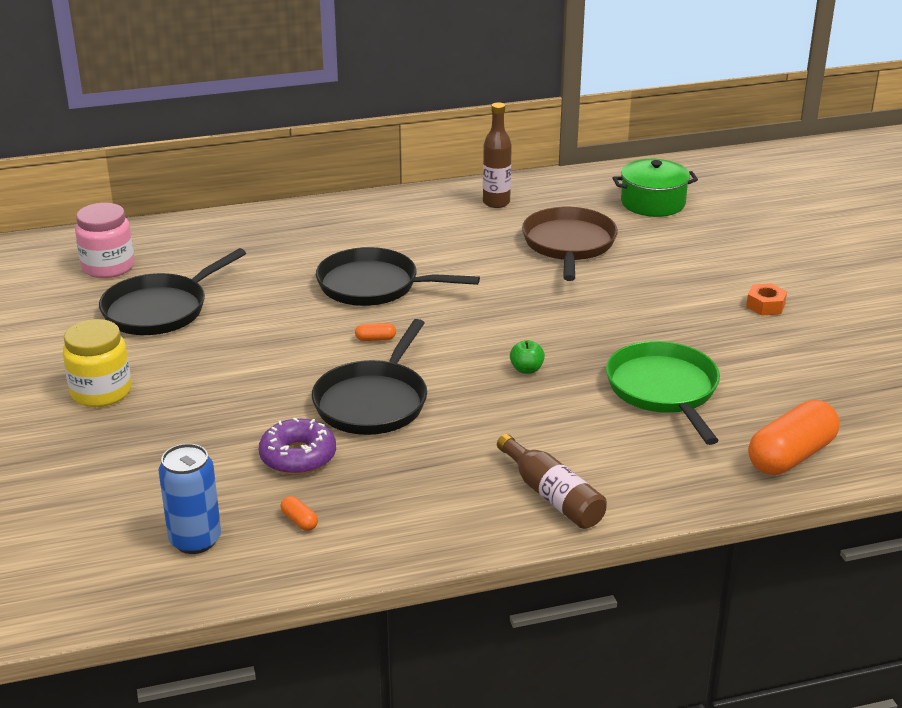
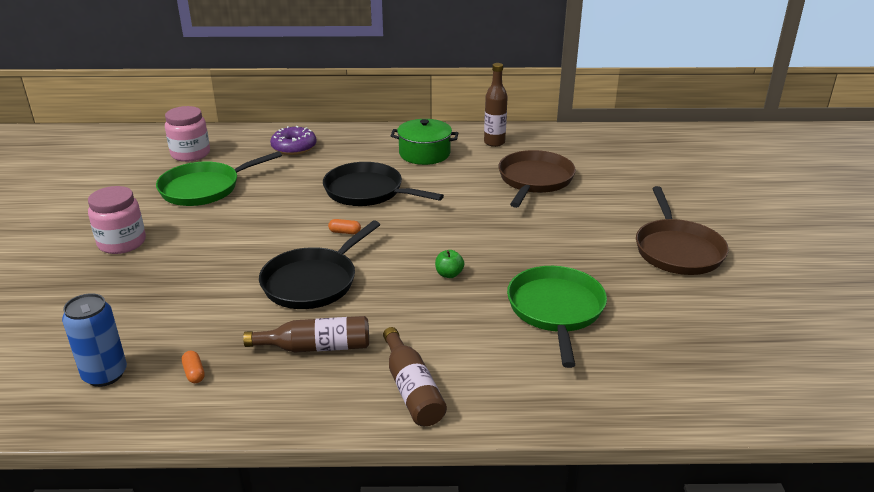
camera: 15 degrees right, 0 degrees up
yellow jar [63,319,131,407] -> pink jar [88,186,146,254]
black pan [99,248,246,335] -> green pan [156,151,282,206]
purple donut [259,418,336,475] -> purple donut moved to [270,126,317,155]
green pot [613,159,698,217] -> green pot moved to [391,119,458,165]
orange nut [746,283,787,316] -> brown pan [636,186,729,275]
orange capsule [748,400,840,475] -> none
none -> brown bottle [243,316,369,353]

